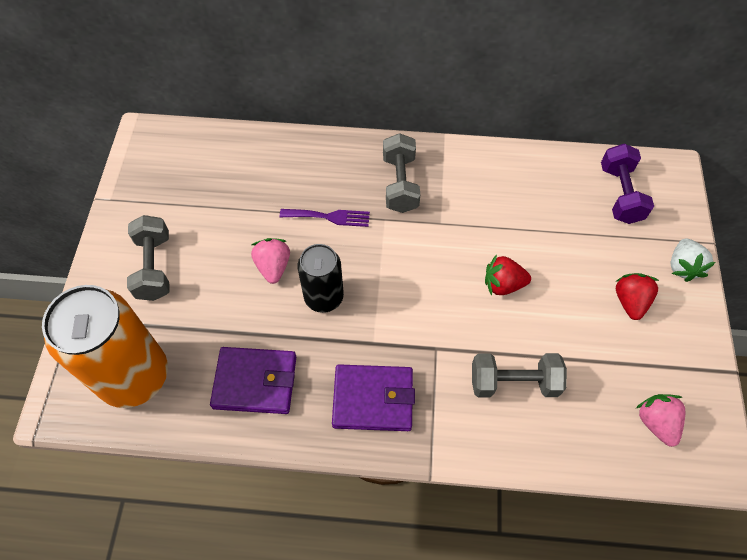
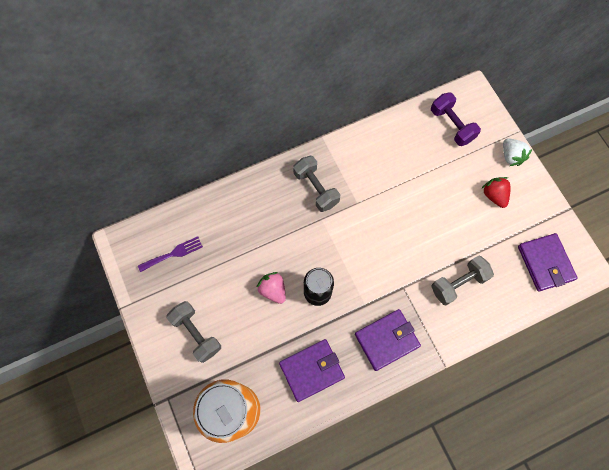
camera: 30 degrees left, 10 degrees up
purple fork [280,209,370,227] -> purple fork moved to [138,236,203,272]
red strawberry [485,255,531,296] -> none
pink strawberry [636,394,685,447] -> purple wallet [518,233,578,292]

